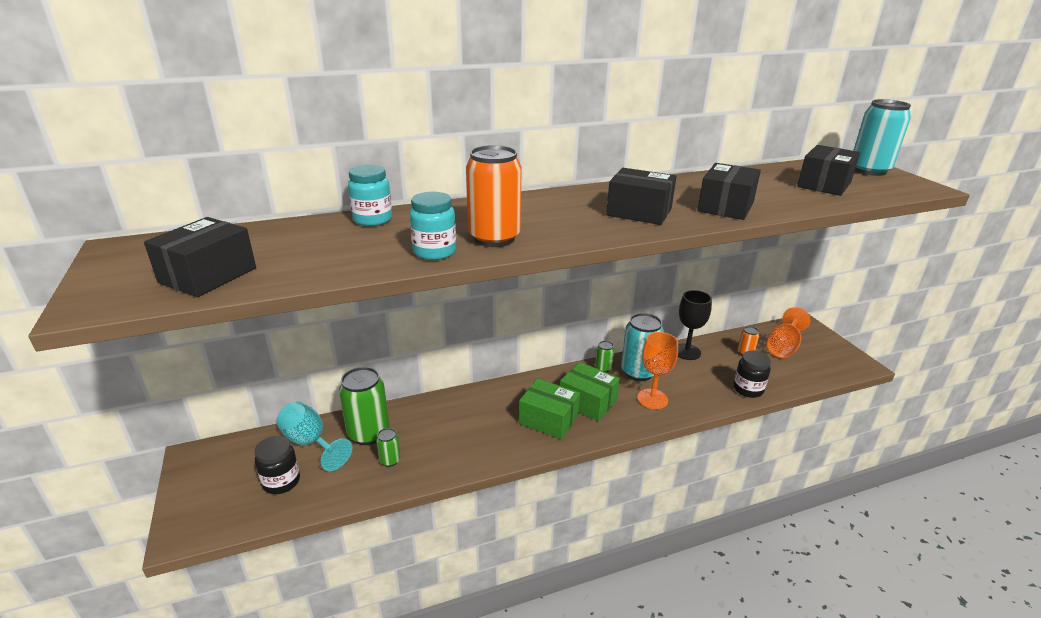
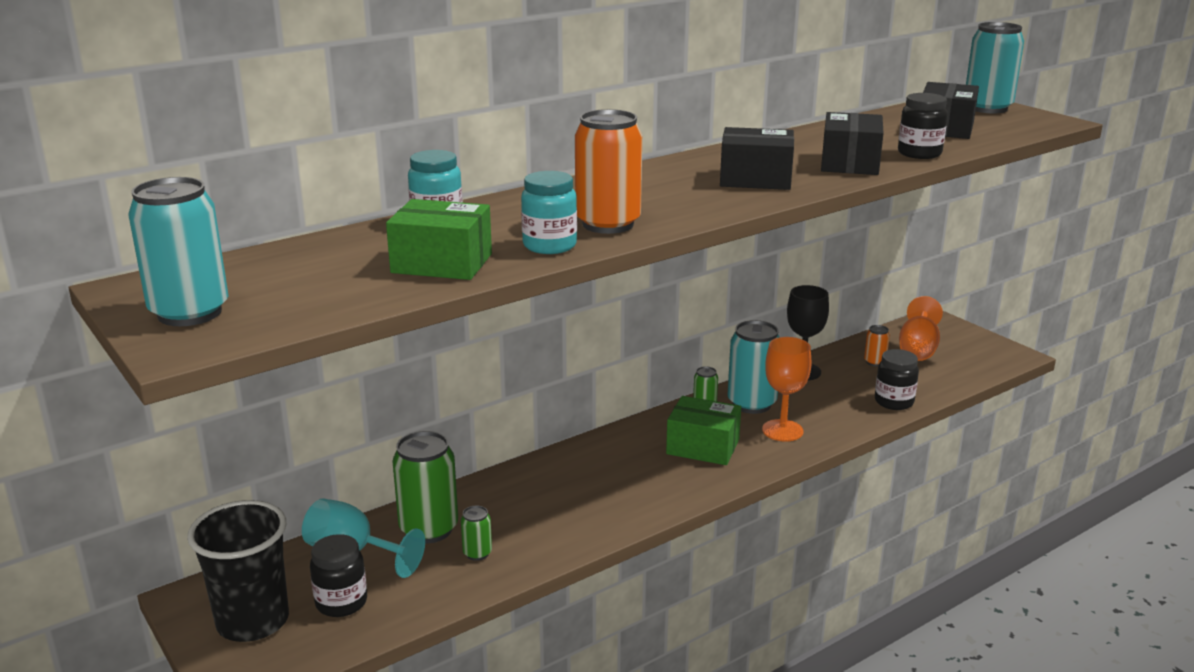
camera: 15 degrees left, 5 degrees down
black box [144,217,256,297] -> none
green box [519,378,580,439] -> green box moved to [386,199,492,280]
none -> turquoise can [129,177,228,326]
none -> black cup [187,500,289,642]
none -> black jar [898,93,948,159]

